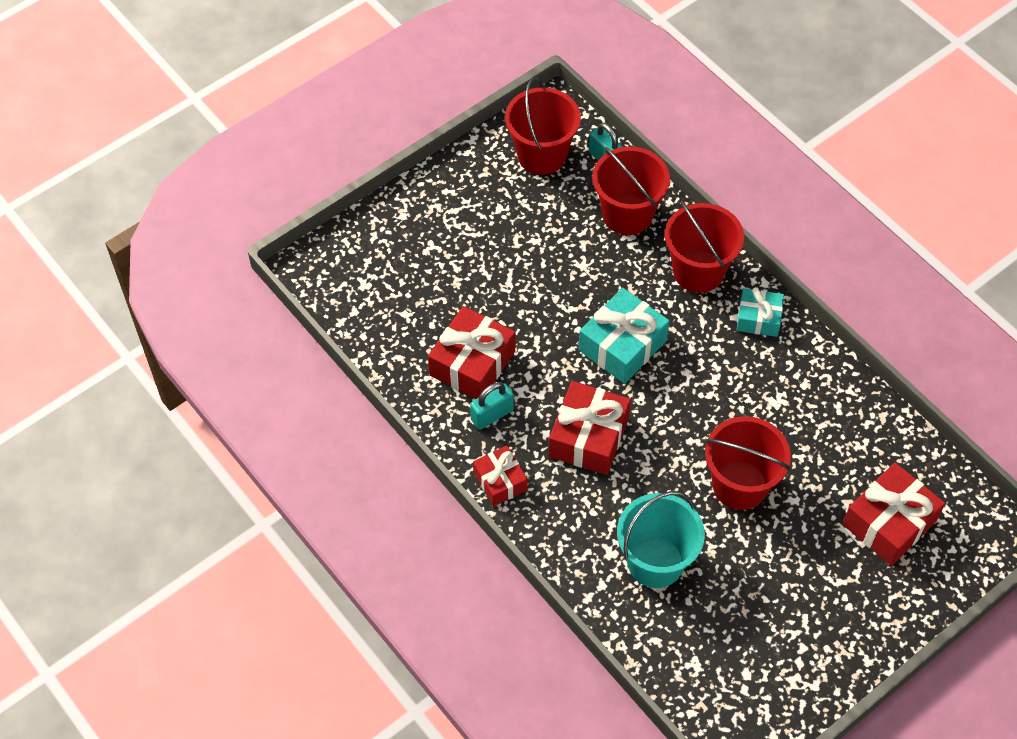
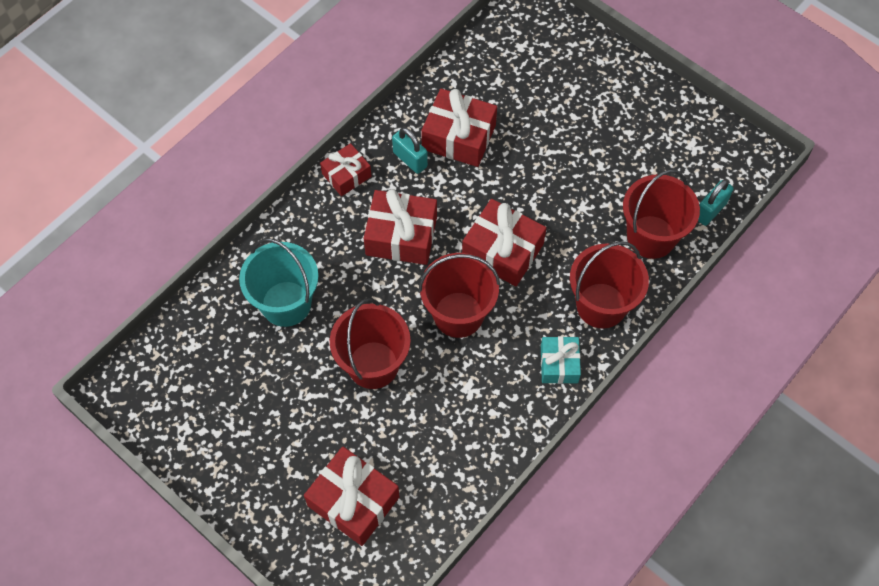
camera: 80 degrees right, 5 degrees up
red bucket [505,78,581,175] -> red bucket moved to [418,253,500,338]
turquoise gift [579,288,670,384] -> red gift [462,199,546,286]

